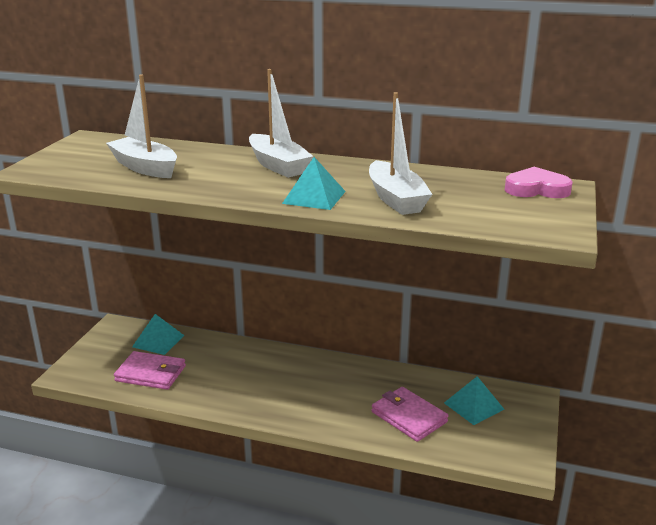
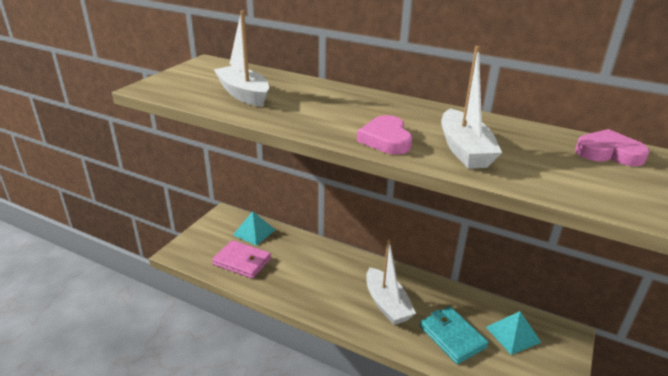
camera: 10 degrees right, 5 degrees up
white boat [249,69,313,178] -> white boat moved to [366,239,416,325]
turquoise pyramid [282,157,346,210] -> pink heart [357,115,412,155]
pink wallet [371,387,448,442] -> turquoise wallet [420,307,489,364]

